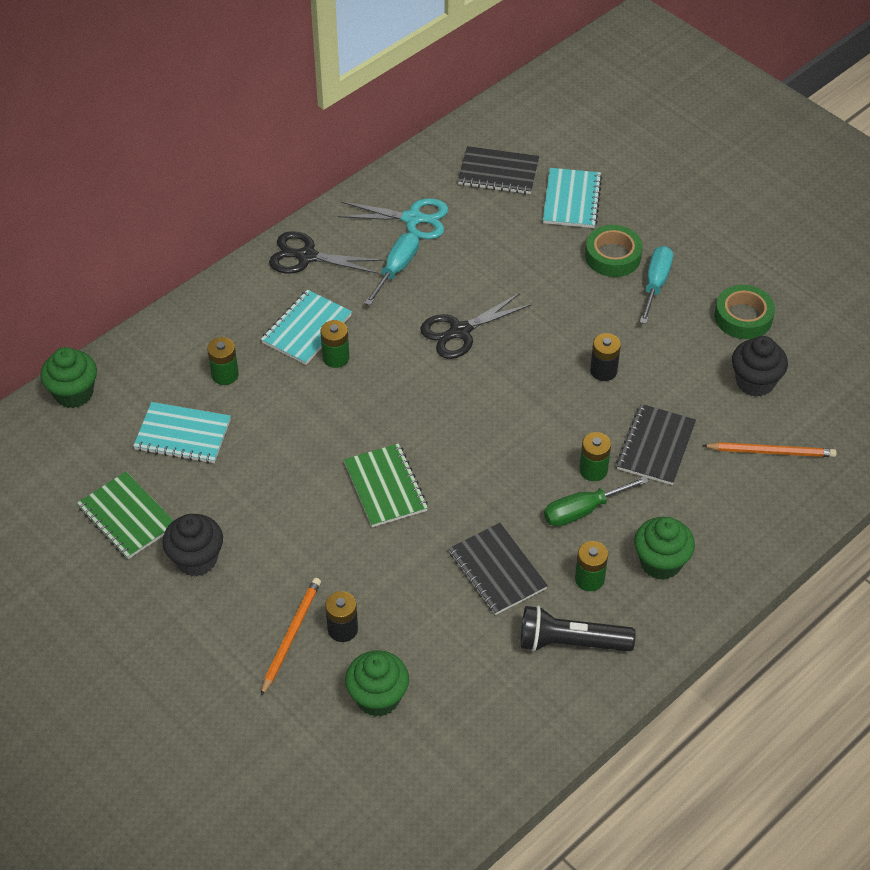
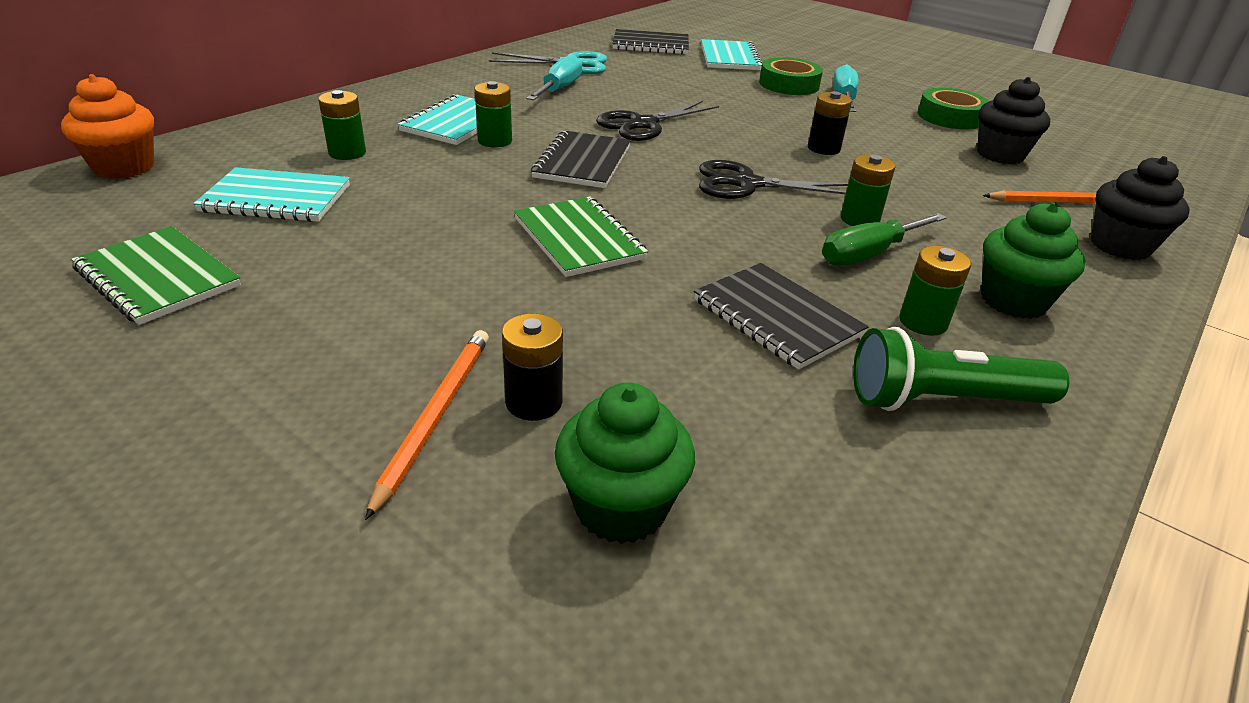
camera: 10 degrees left, 15 degrees down
green cupcake [40,347,97,408] -> orange cupcake [61,74,154,179]
black cupcake [162,514,223,577] -> black cupcake moved to [1091,156,1190,260]
black scissors [269,231,383,274] -> black scissors moved to [699,160,848,199]
black flashlight [521,606,636,652] -> green flashlight [853,327,1069,411]
black notebook [616,404,696,485] -> black notebook moved to [531,130,631,188]

